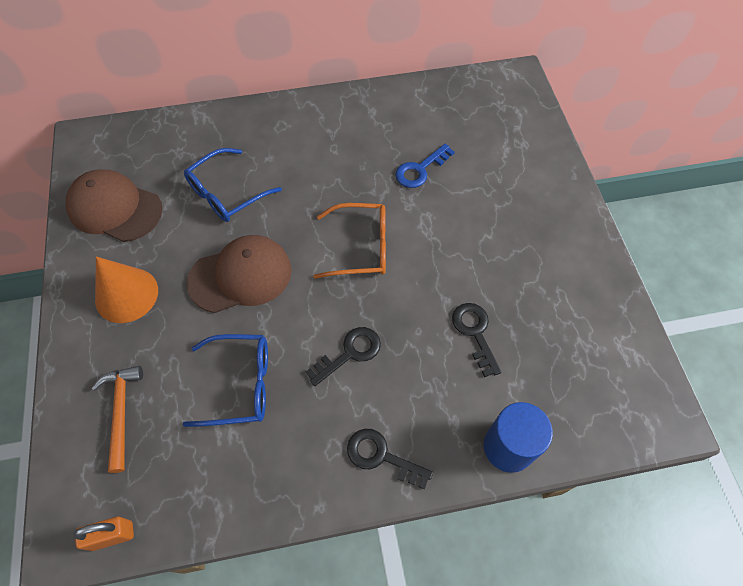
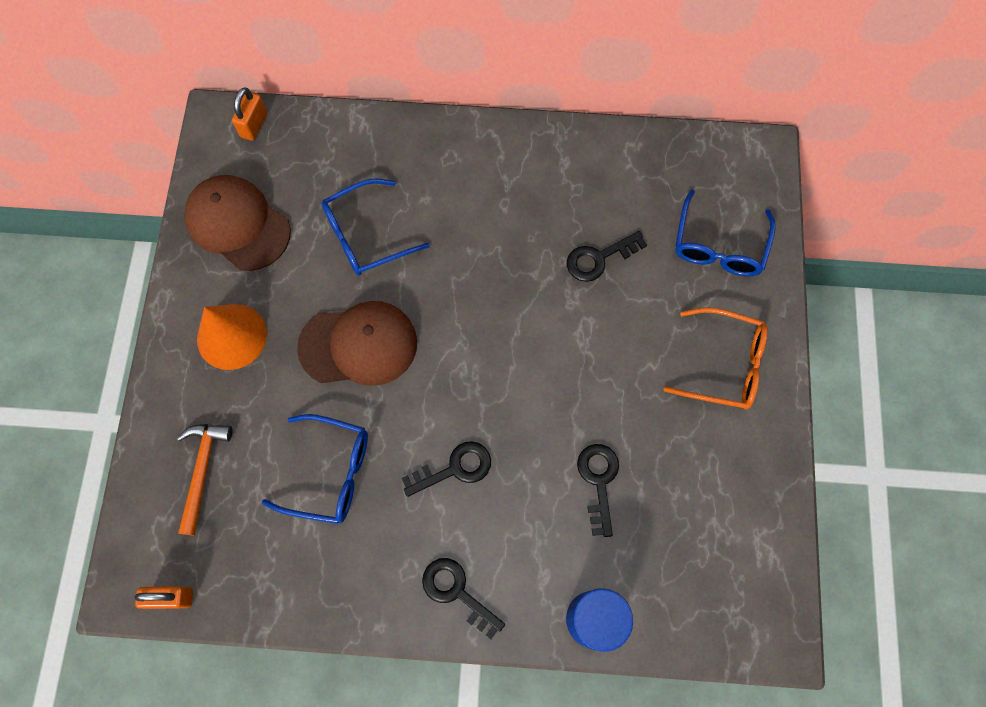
camera: 15 degrees right, 10 degrees up
orange glasses [313,203,386,279] -> orange glasses moved to [663,308,768,409]
blue key [395,144,455,188] -> black key [567,231,647,282]
none -> orange padlock [232,87,267,141]
none -> blue glasses [675,190,776,276]

